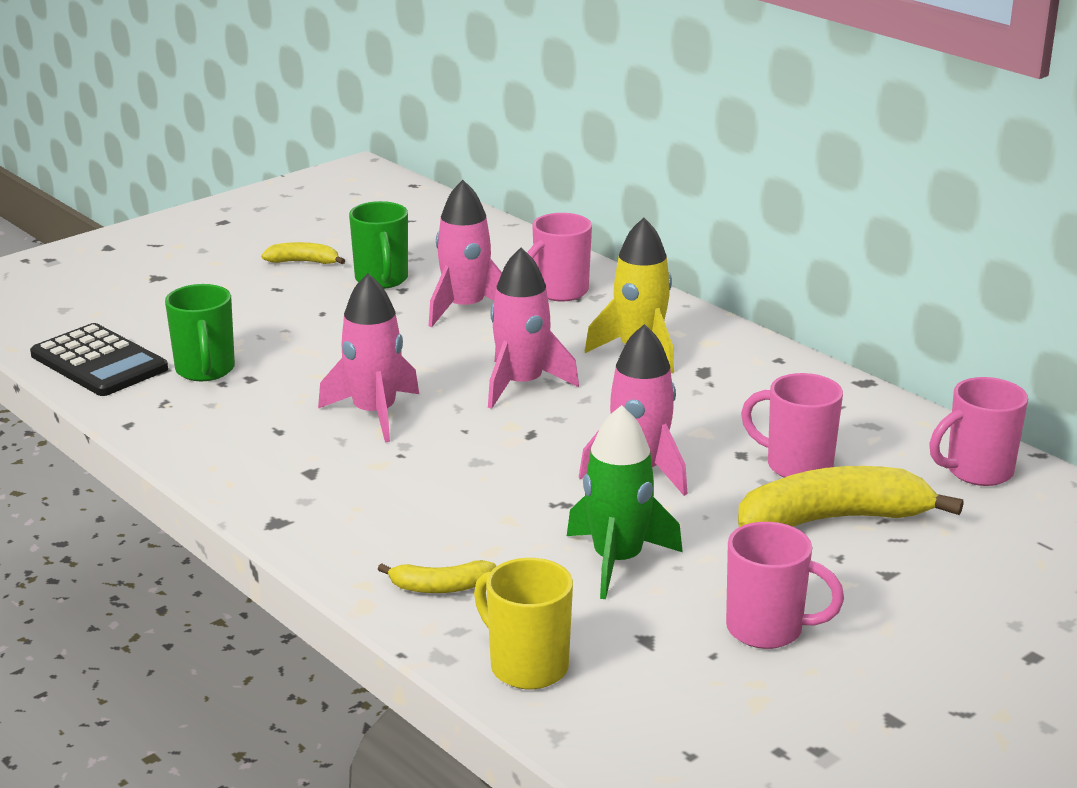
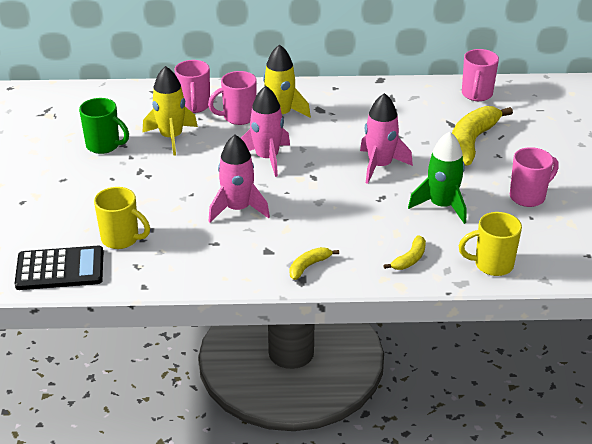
camera: 50 degrees left, 10 degrees up
green mug [165,284,235,381] -> yellow mug [94,187,150,249]
yellow banana [261,242,345,264] -> yellow banana moved to [290,247,339,280]
pink rocket [429,180,502,327] -> yellow rocket [143,66,198,156]
pink mug [741,373,843,478] -> pink mug moved to [208,71,257,125]

